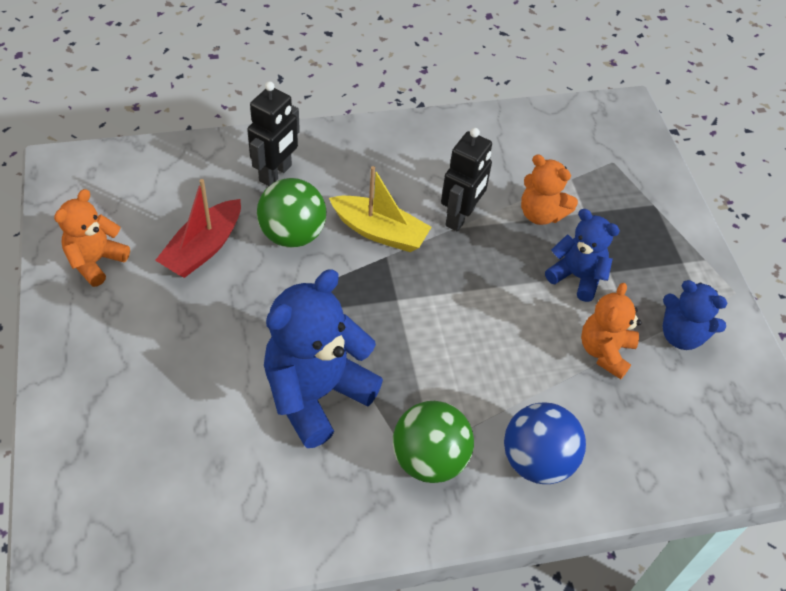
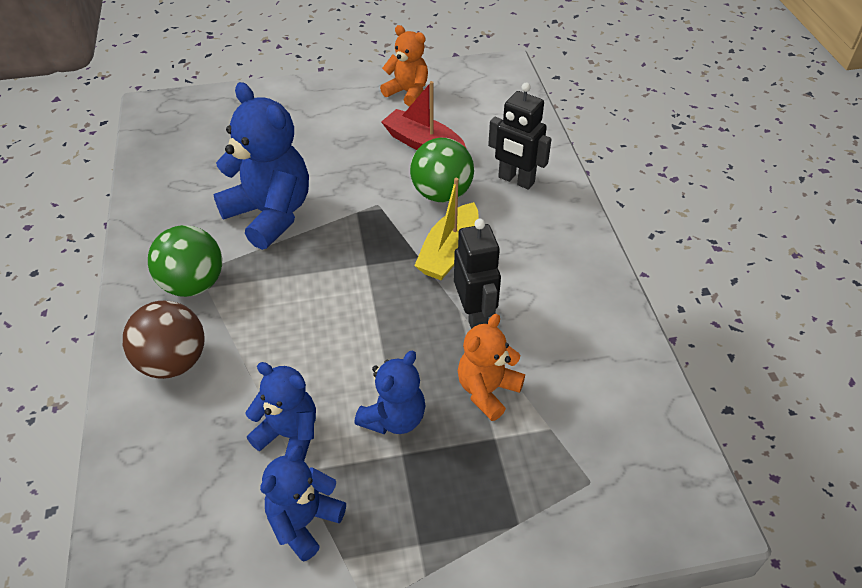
camera: 95 degrees right, 5 degrees down
black robot [441,128,492,231] -> black robot turned 135 degrees counterclockwise [454,219,501,329]
blue ball [504,403,586,484] -> brown ball [123,301,205,379]
orange teddy bear [581,283,642,379] -> blue teddy bear [245,362,316,461]

